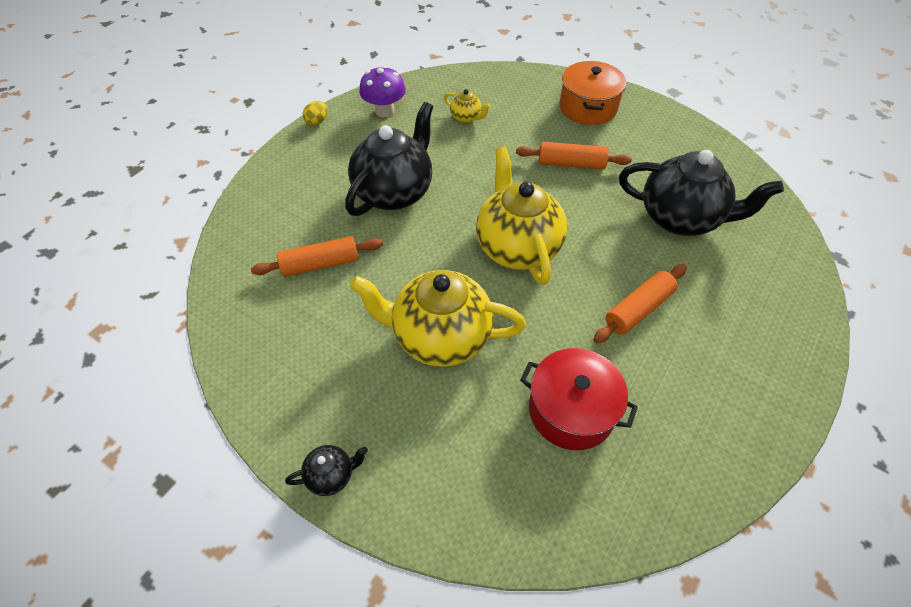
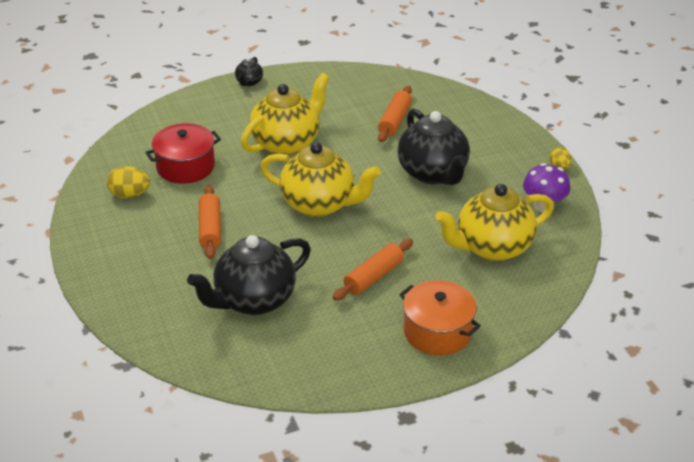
camera: 125 degrees right, 15 degrees down
yellow teapot [444,89,491,123] -> yellow teapot [435,184,554,261], size x2.29
none -> yellow egg [107,166,150,198]

